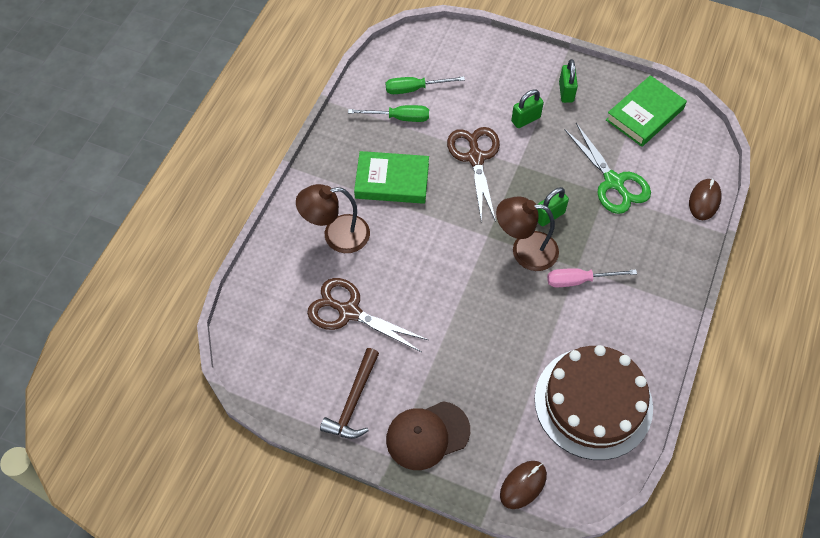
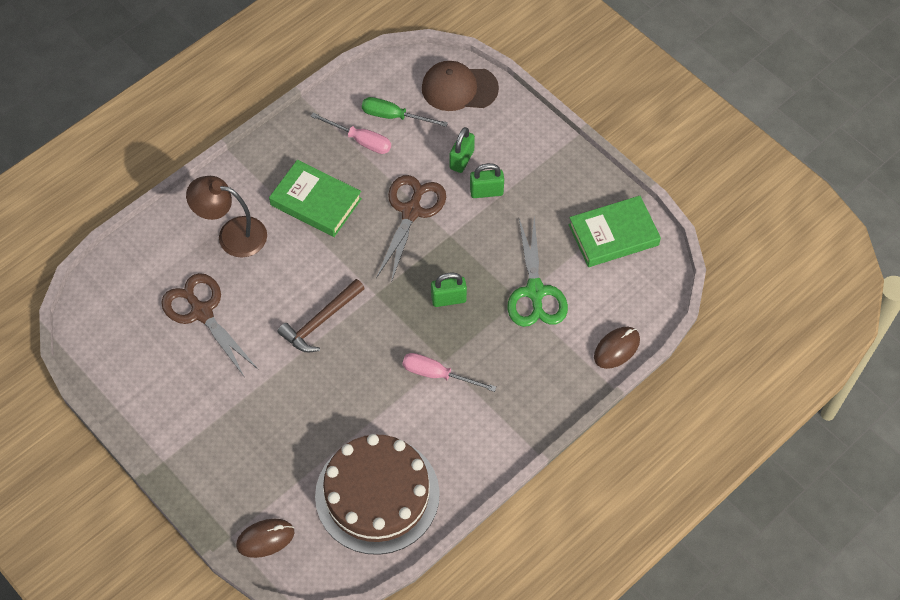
camera: 25 degrees right, 0 degrees up
brown hammer [320,348,379,439] -> brown hammer moved to [277,279,365,352]
green screwdriver [348,105,429,122] -> pink screwdriver [310,113,391,154]
brown cap [386,401,470,470] -> brown cap moved to [422,61,499,111]
brown lamp [496,197,559,271] -> none
green padlock [559,59,578,103] -> green padlock moved to [450,127,475,173]

